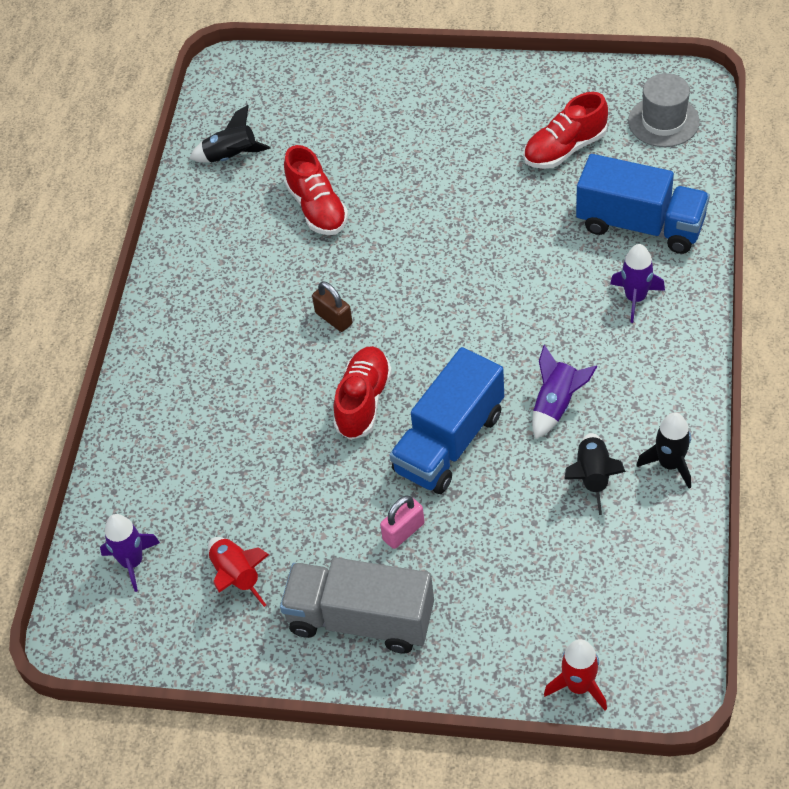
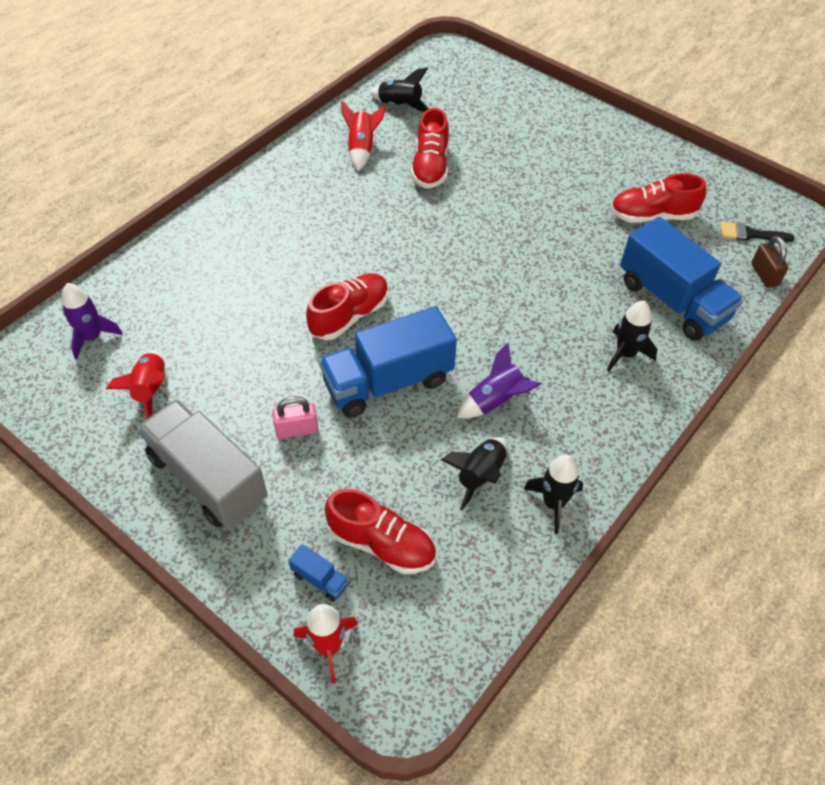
camera: 25 degrees right, 0 degrees up
brown padlock [312,282,352,332] -> brown padlock moved to [751,236,789,288]
purple rocket [610,244,665,323] -> black rocket [607,301,657,371]
grey hat [628,73,700,147] -> black brush [720,222,795,242]
none -> blue truck [288,544,349,602]
none -> red shoe [324,489,436,574]
none -> red rocket [341,101,386,171]

